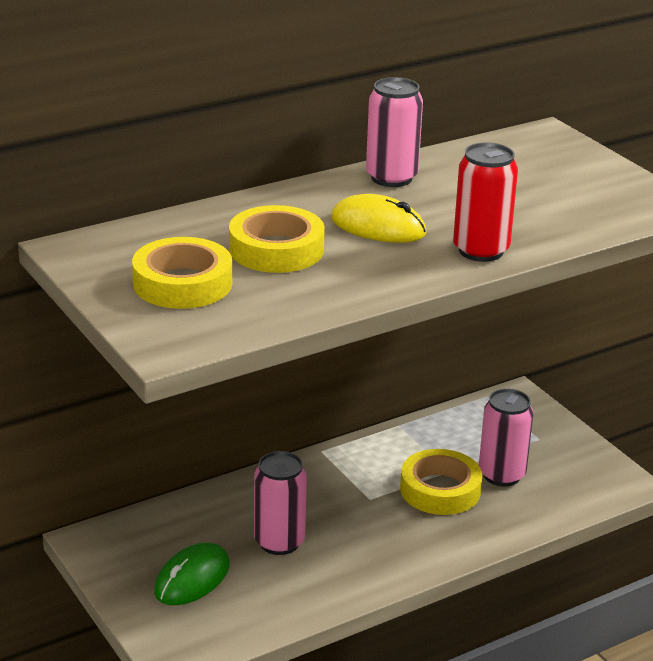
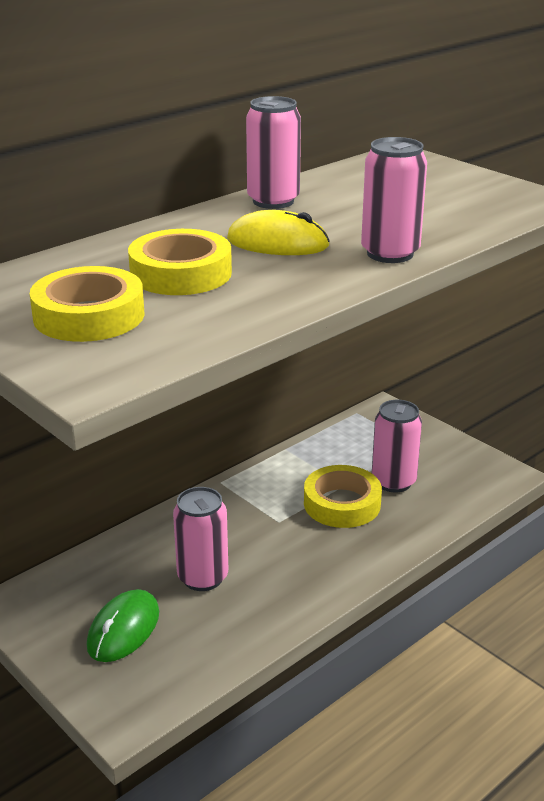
camera: 10 degrees left, 0 degrees up
red can [453,142,518,262] -> pink can [361,137,427,263]

